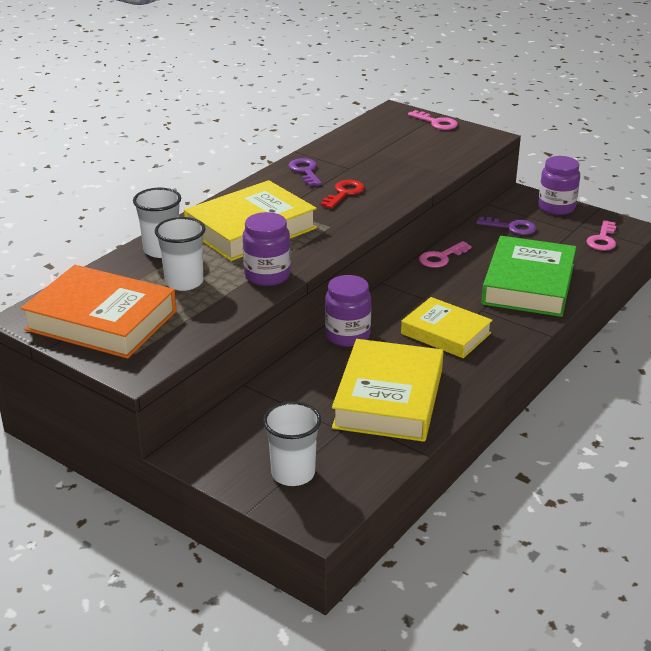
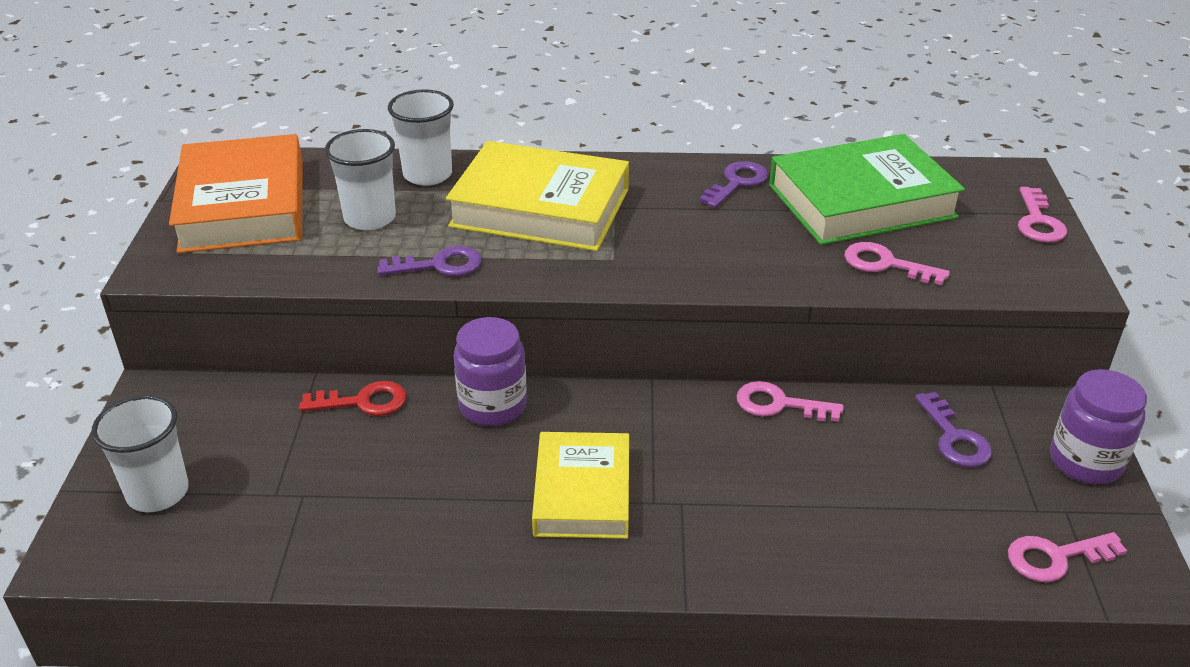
camera: 55 degrees right, 5 degrees up
purple jar [243,212,291,286] -> purple key [377,246,482,276]
red key [321,180,364,209] -> red key moved to [299,381,407,416]
yellow book [332,339,443,442] -> none
green book [481,236,576,317] -> green book moved to [769,134,965,245]
none -> pink key [844,242,950,285]

